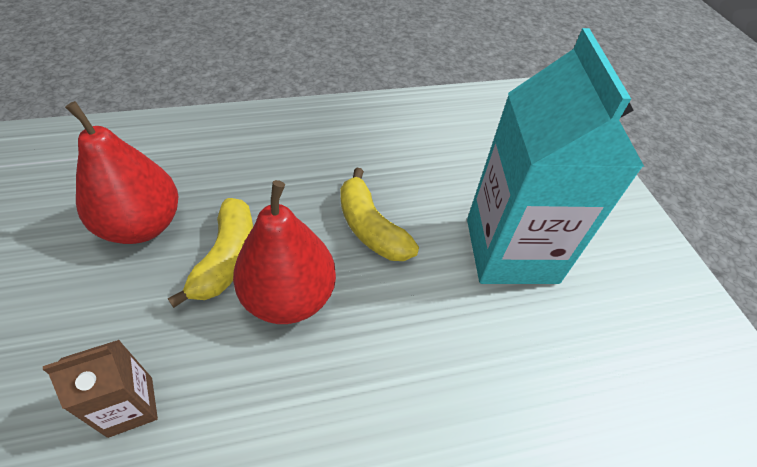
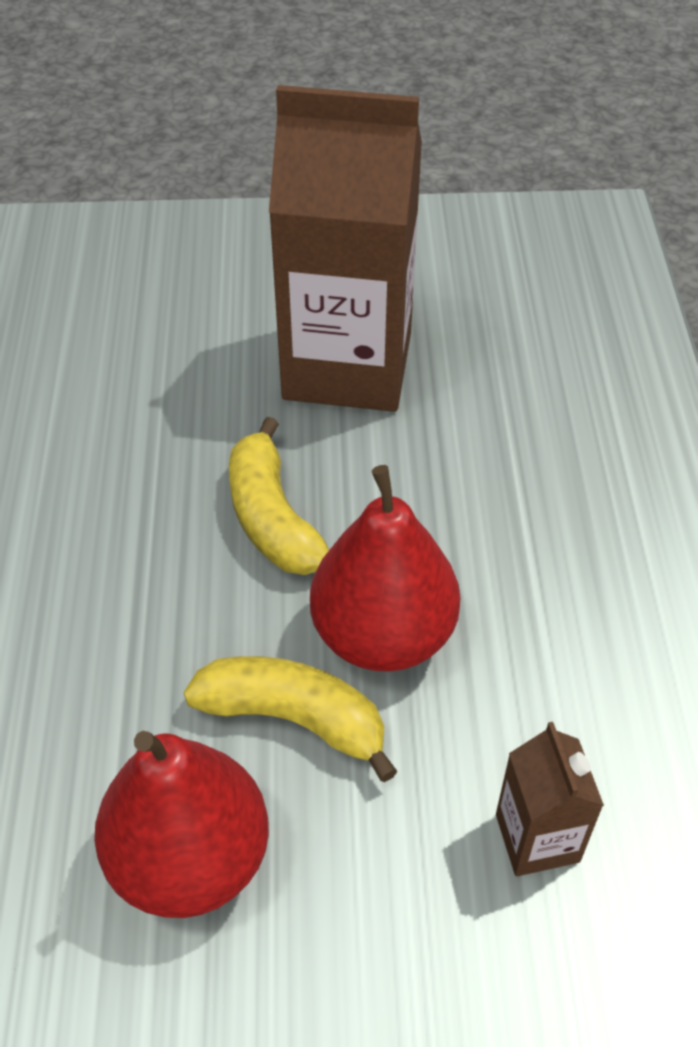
camera: 75 degrees left, 0 degrees up
yellow banana [340,168,419,261] -> yellow banana turned 90 degrees clockwise [229,417,329,575]
turquoise carton [467,28,644,284] -> brown carton [269,85,422,412]

